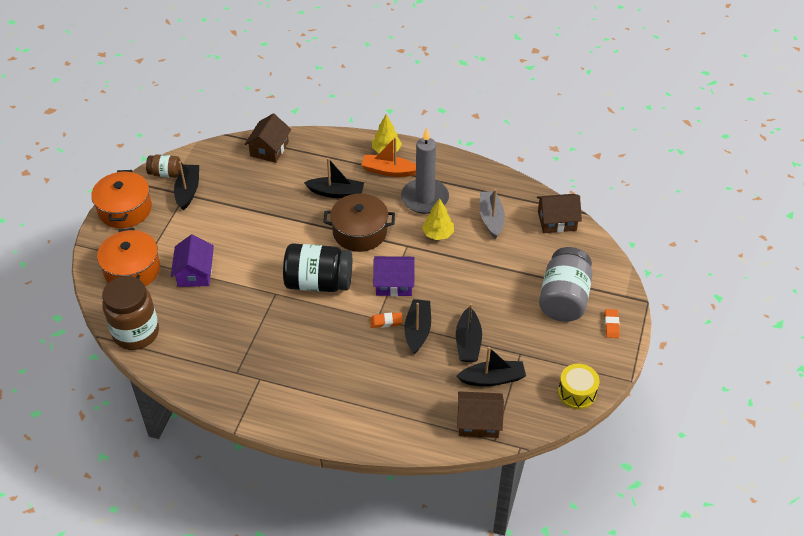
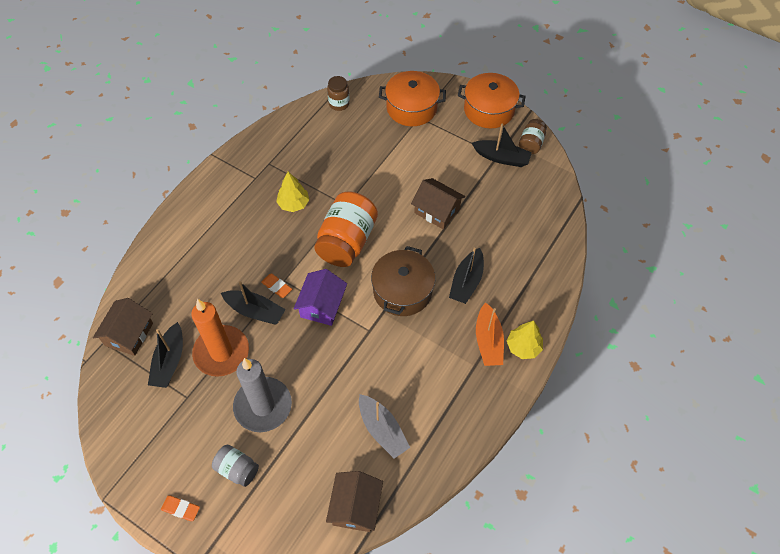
camera: 105 degrees right, 10 degrees up
brown jar [102,276,159,350] -> brown jar [327,76,350,111], size x0.52
purple house [171,235,214,287] -> none
brown house [244,113,291,163] -> brown house moved to [411,178,465,229]
black jar [283,244,352,292] -> orange jar [314,192,378,267]
orange boat [362,137,416,177] -> orange boat turned 150 degrees clockwise [476,302,504,366]
orange eraser [370,312,403,328] -> orange eraser turned 60 degrees counterclockwise [261,274,292,298]
grey candle [401,127,449,214] -> grey candle moved to [233,358,292,432]
yellow tree [422,198,454,240] -> yellow tree moved to [276,172,309,212]
black boat [456,303,482,362] -> orange candle [191,299,249,377]
grey boat [480,189,505,239] -> grey boat turned 45 degrees clockwise [359,394,410,459]
grey jar [539,247,593,322] -> grey jar [212,444,259,487], size x0.52
yellow drum [558,364,599,409] -> none

